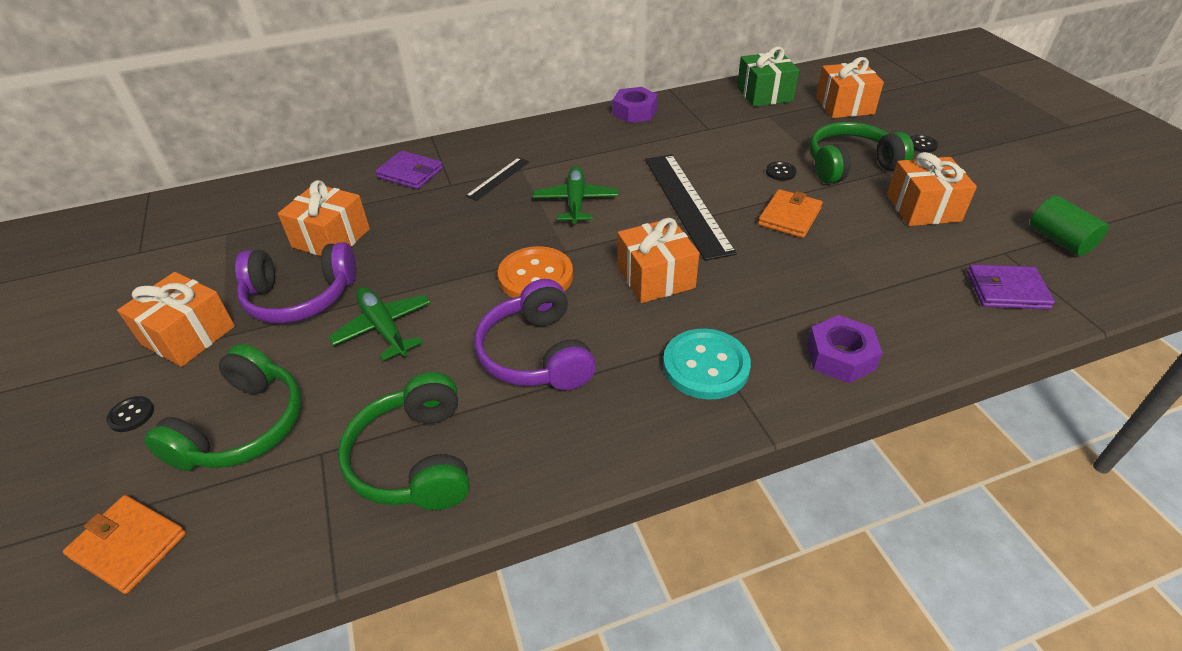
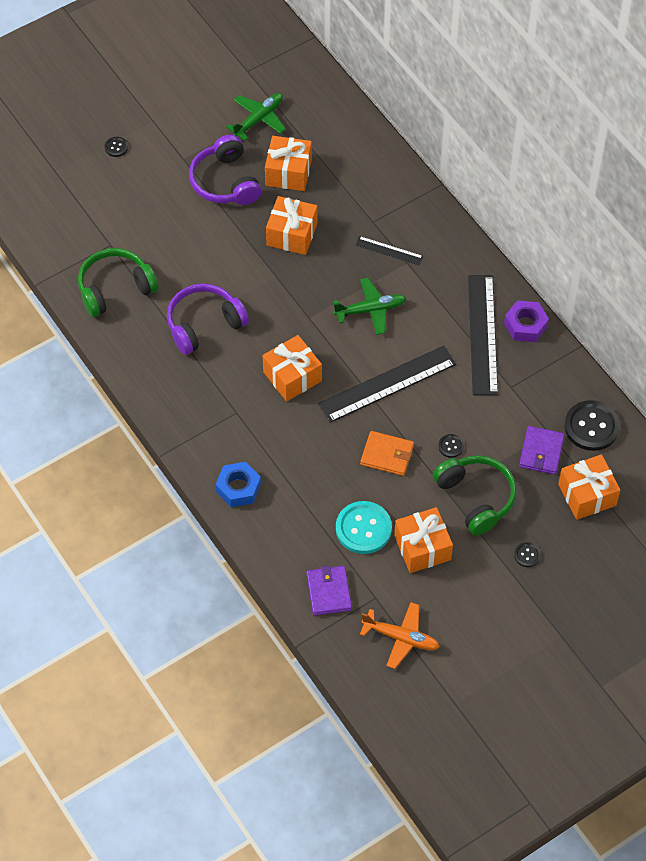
camera: 75 degrees right, 15 degrees up
orange wallet [63,495,186,594] -> none
orange gift [117,272,235,367] -> orange gift moved to [266,196,317,255]
green headphones [144,344,302,471] -> none
green plane [329,287,431,361] -> green plane moved to [226,93,286,141]
purple wallet [375,151,443,189] -> purple wallet moved to [519,426,565,474]
orange button [498,246,573,298] -> none
turquoise button [663,329,751,400] -> turquoise button moved to [336,501,392,554]
green gift [737,47,799,107] -> black button [564,400,620,451]
purple nut [807,315,883,383] -> blue nut [216,462,261,507]
green cylinder [1030,196,1109,256] -> orange plane [360,602,440,669]
none -> black ruler [468,275,498,395]

